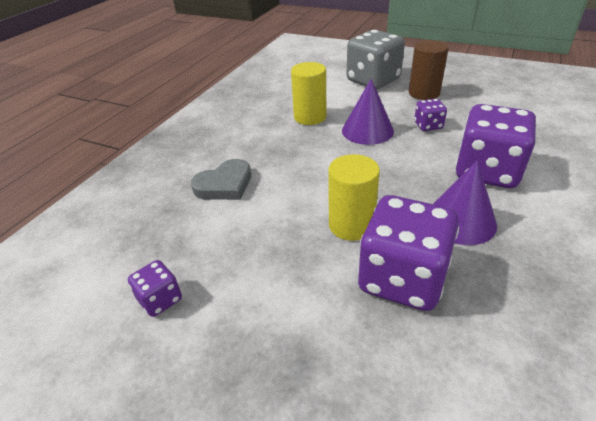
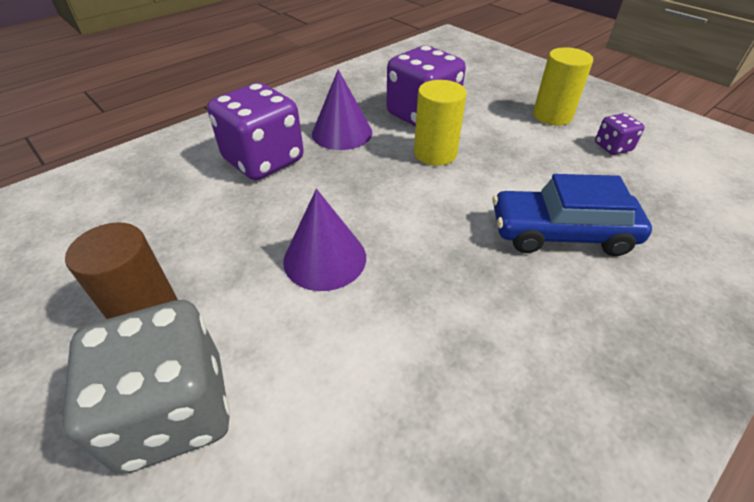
camera: 160 degrees left, 5 degrees up
grey heart [191,159,251,200] -> blue car [493,174,652,256]
yellow cylinder [291,62,326,125] -> yellow cylinder moved to [533,47,593,125]
purple dice [414,99,447,131] -> none

